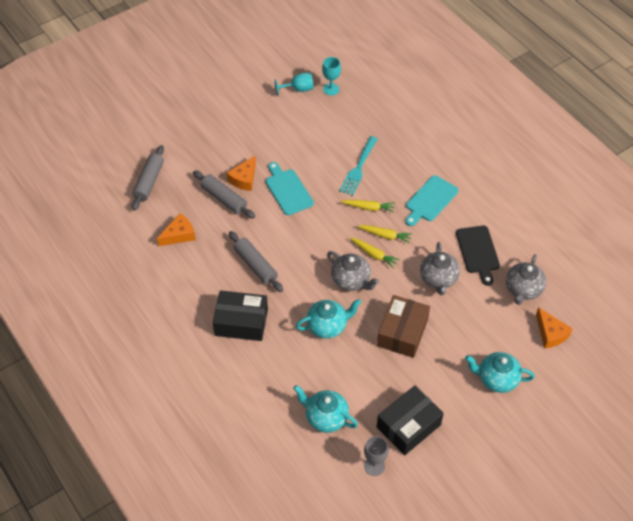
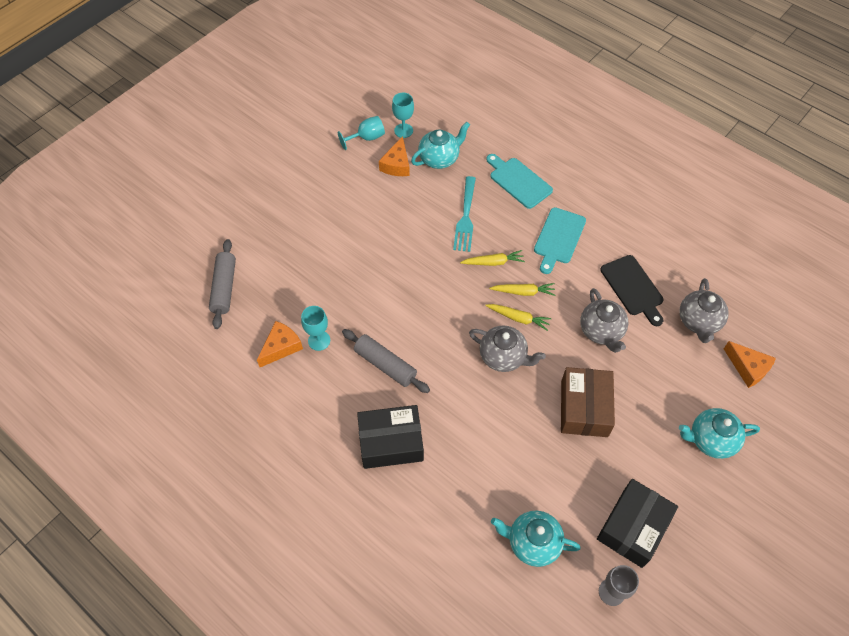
camera: 15 degrees left, 5 degrees up
grey rolling pin [193,171,255,219] -> none
orange cheese [227,156,256,191] -> orange cheese moved to [379,136,410,176]
turquoise cutting board [266,162,314,215] -> turquoise cutting board moved to [486,154,553,209]
turquoise teapot [296,299,362,339] -> turquoise teapot moved to [411,122,470,169]
none -> turquoise goblet [301,306,330,351]

